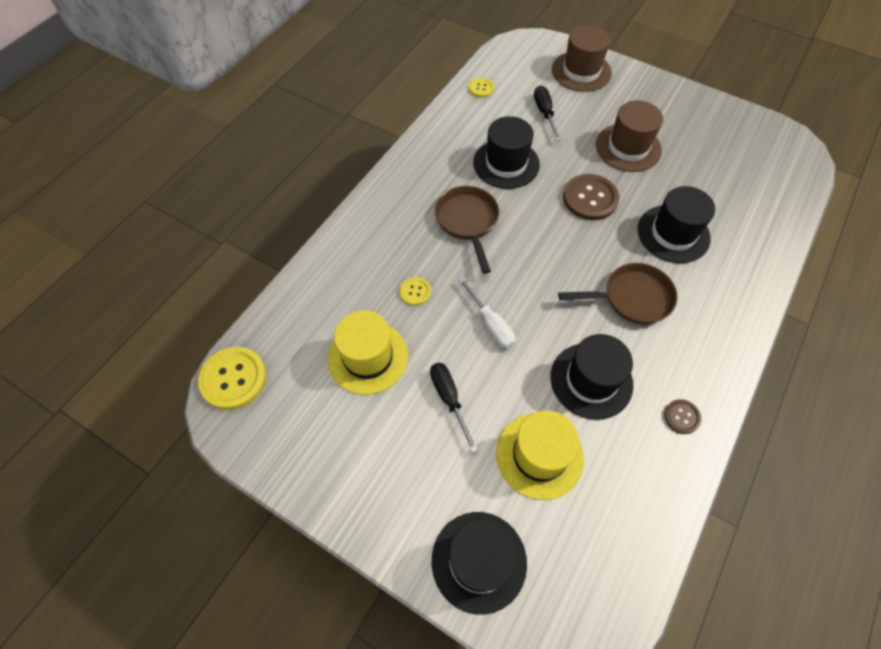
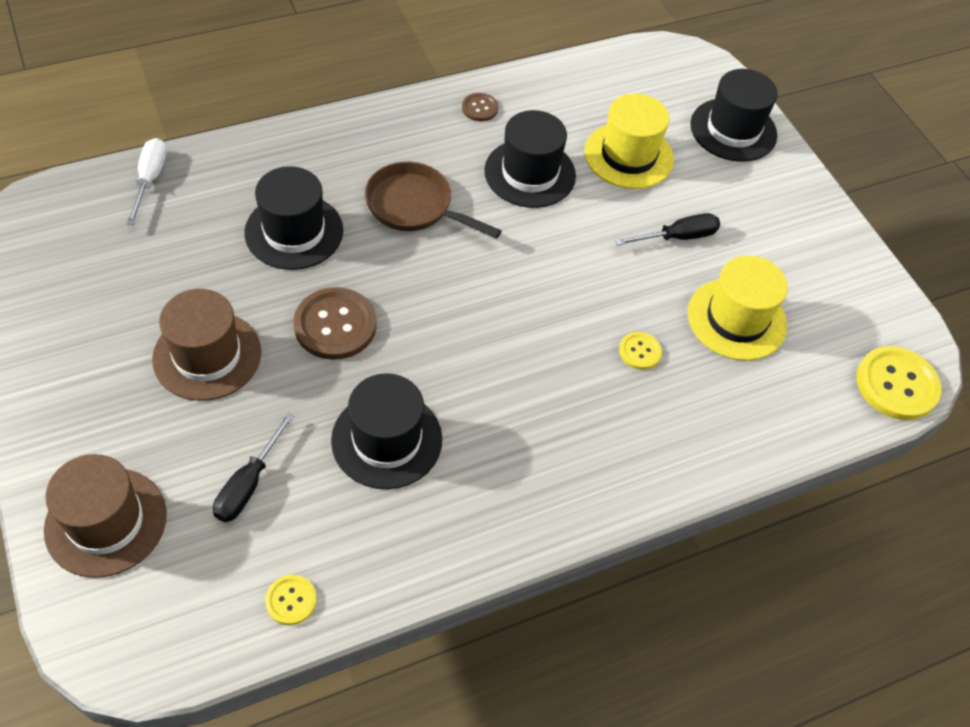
camera: 150 degrees left, 5 degrees down
black screwdriver [430,363,478,453] -> black screwdriver turned 120 degrees counterclockwise [615,213,720,246]
brown pan [435,186,499,274] -> none
white screwdriver [458,277,515,348] -> white screwdriver moved to [126,138,166,225]

